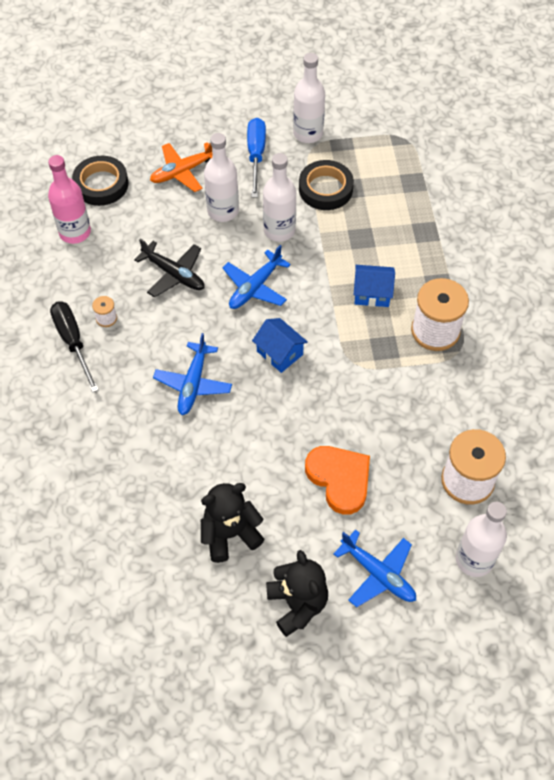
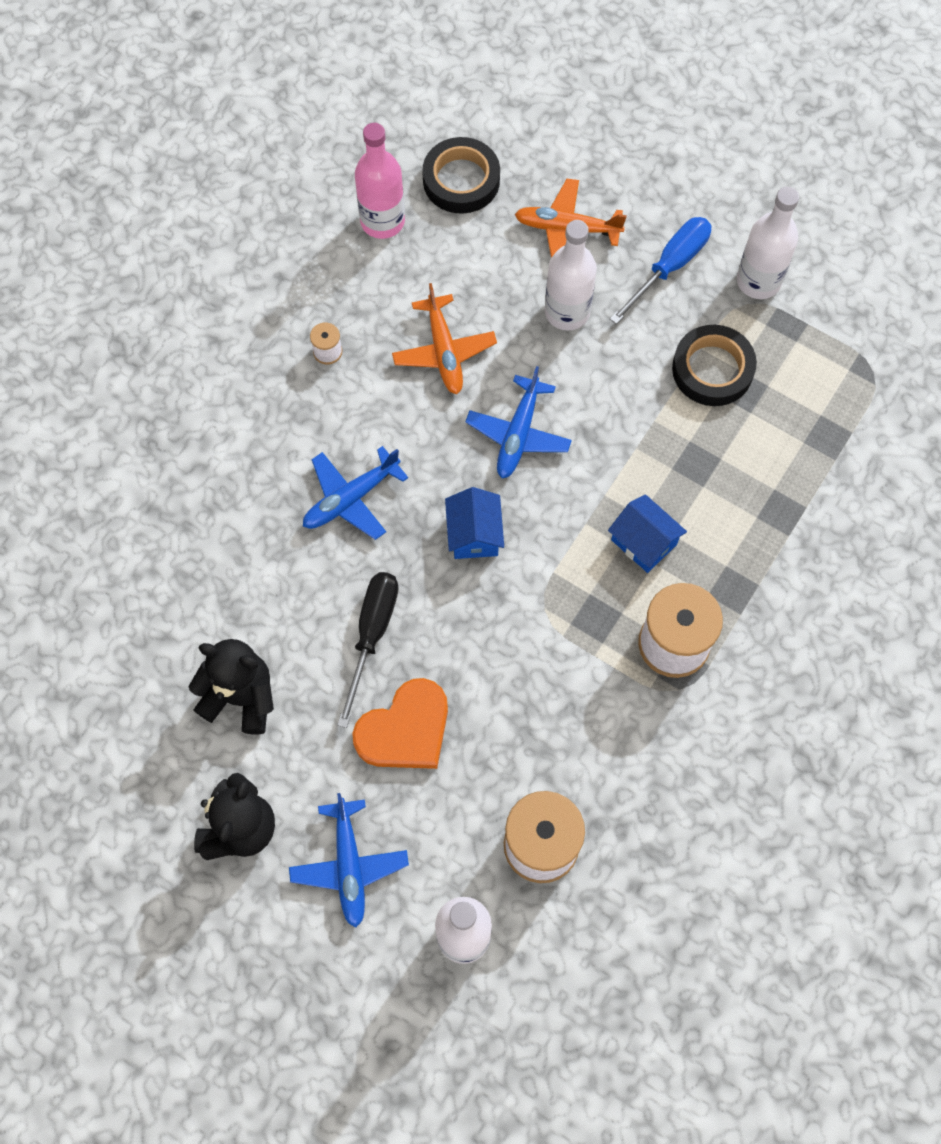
camera: 40 degrees right, 10 degrees up
black screwdriver [50,302,99,393] -> black screwdriver moved to [337,572,398,728]
black plane [134,238,204,297] -> orange plane [392,283,497,394]
blue plane [223,245,291,309] -> blue plane turned 60 degrees counterclockwise [465,366,572,478]
white bottle [263,153,296,242] -> none
orange heart [305,446,370,515] -> orange heart turned 45 degrees clockwise [352,678,448,769]

